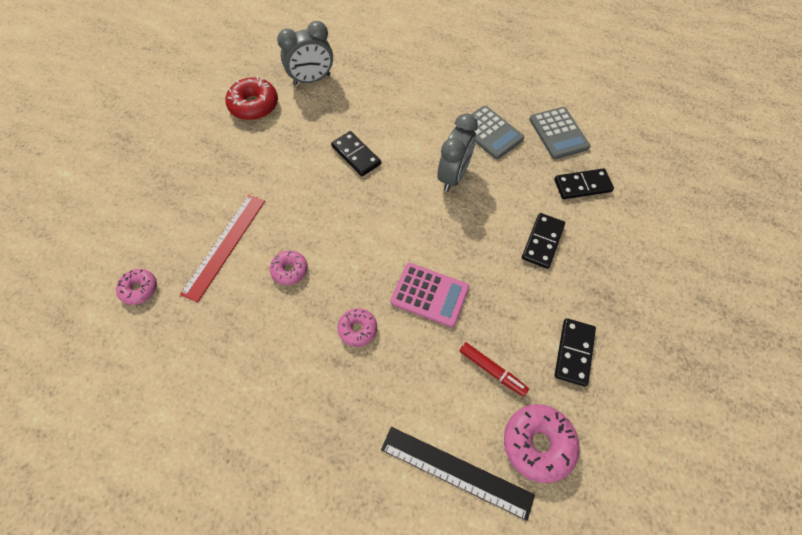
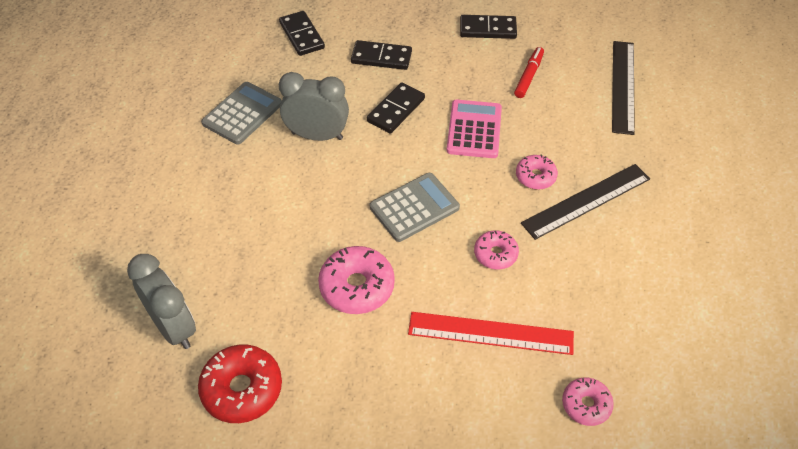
camera: 105 degrees left, 10 degrees down
black domino [331,131,381,176] -> black domino moved to [367,83,425,133]
pink donut [504,404,580,483] -> pink donut moved to [318,246,395,314]
grey calculator [529,107,590,159] -> grey calculator moved to [370,173,460,242]
none -> black ruler [521,164,650,240]

